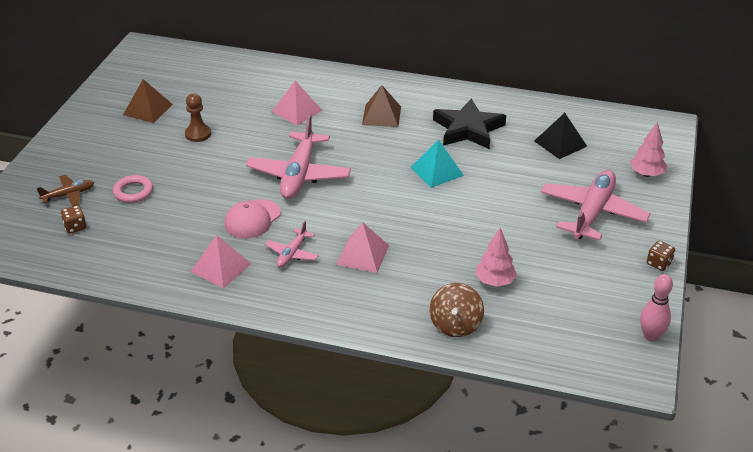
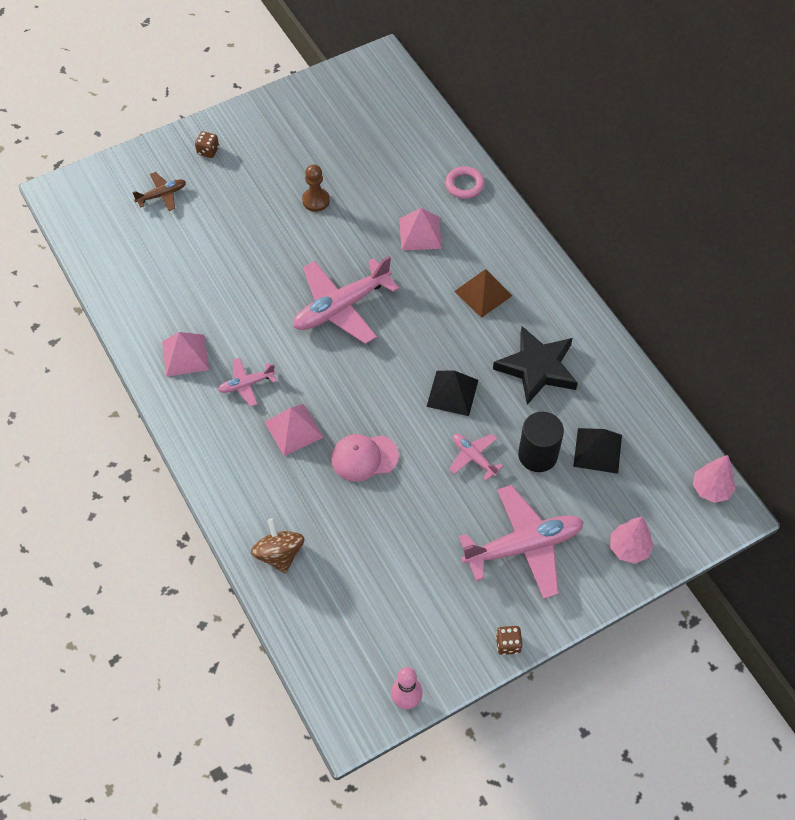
camera: 45 degrees right, 20 degrees up
brown plane [37,175,94,206] -> brown plane turned 45 degrees counterclockwise [133,172,186,211]
brown dice [61,205,86,234] -> brown dice moved to [195,131,219,158]
pink ring [113,175,153,203] -> pink ring moved to [445,166,484,199]
brown pyramid [123,79,173,123] -> none
pink cap [225,199,281,238] -> pink cap moved to [331,434,399,481]
turquoise pyramid [410,140,464,188] -> black pyramid [426,370,478,416]
brown spinning top [430,283,484,337] -> brown spinning top turned 105 degrees clockwise [251,518,304,574]
pink tree [475,228,517,287] -> pink tree moved to [693,455,736,503]
none -> pink plane [449,434,503,480]
none -> black cylinder [518,412,564,472]

